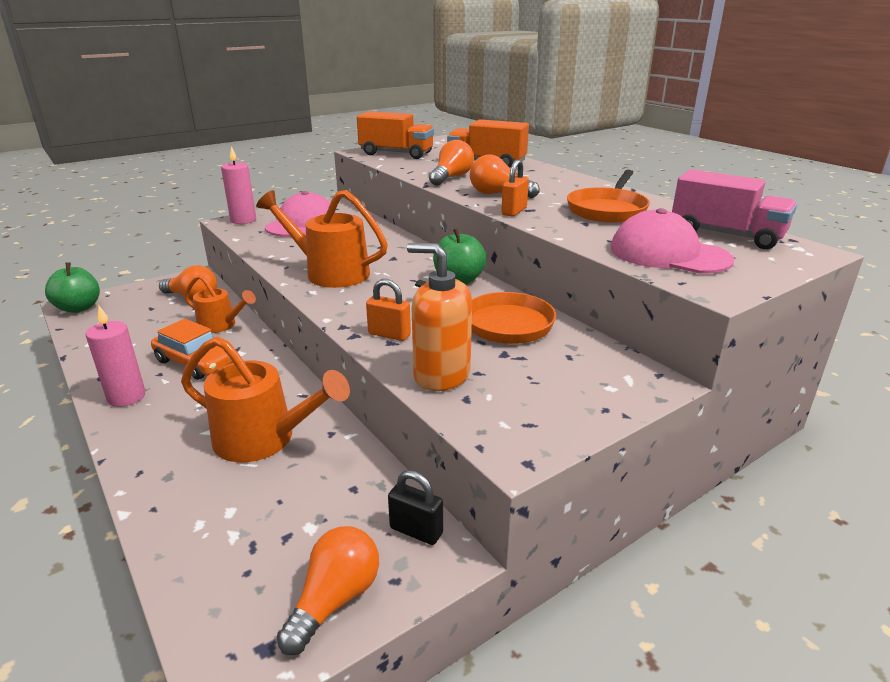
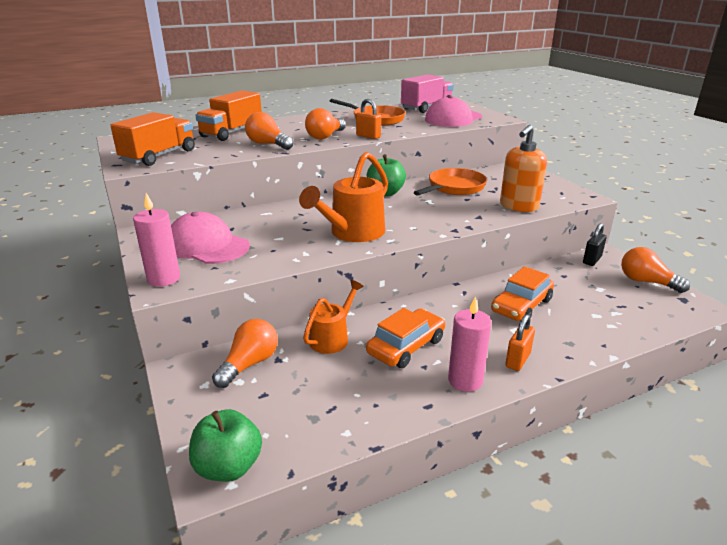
camera: 80 degrees left, 0 degrees up
orange watering can [181,336,350,462] -> orange car [491,266,554,321]
orange padlock [366,279,411,341] -> orange padlock moved to [505,314,535,371]

